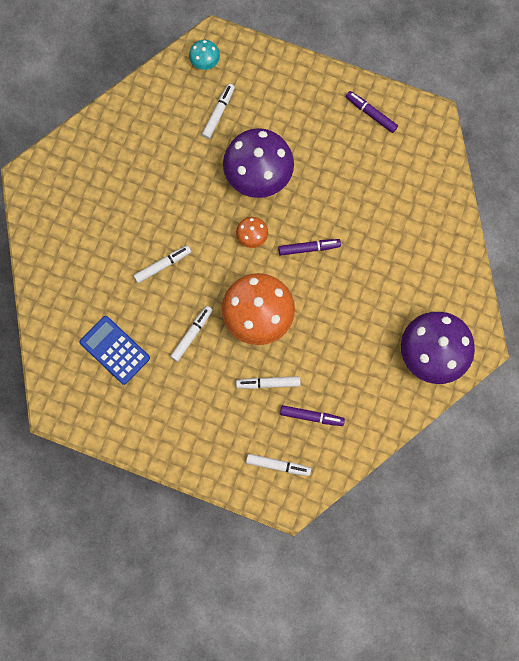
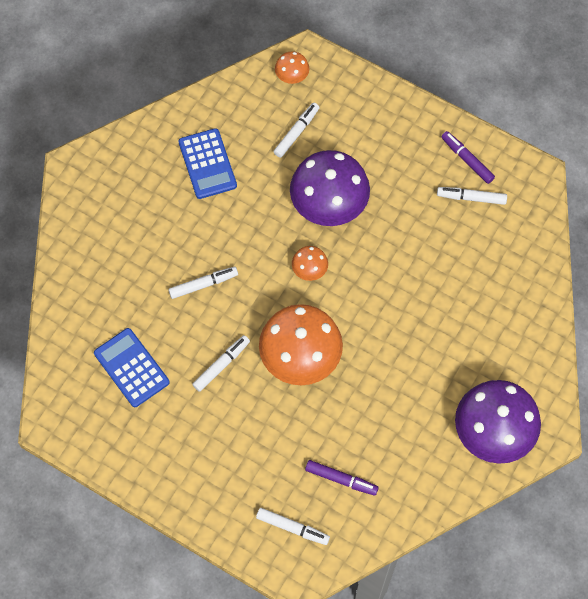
camera: 10 degrees right, 10 degrees down
turquoise mushroom [189,40,220,70] -> orange mushroom [275,51,309,84]
white marker [236,376,301,389] -> white marker moved to [437,187,507,205]
purple marker [278,239,341,256] -> none
none -> blue calculator [179,128,237,199]

